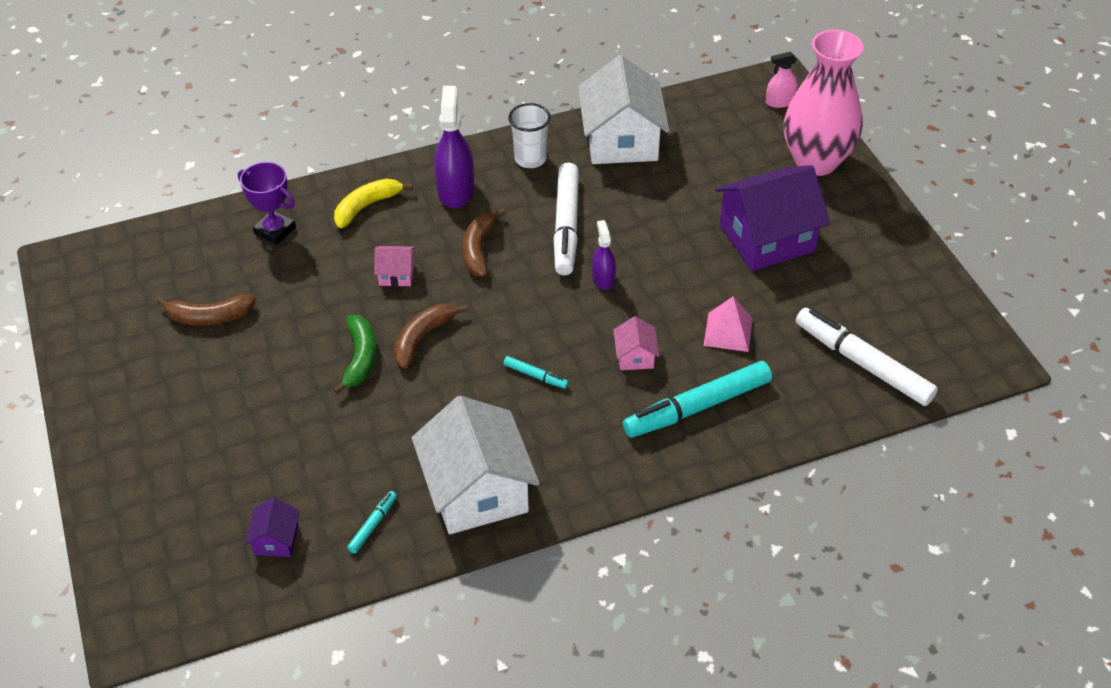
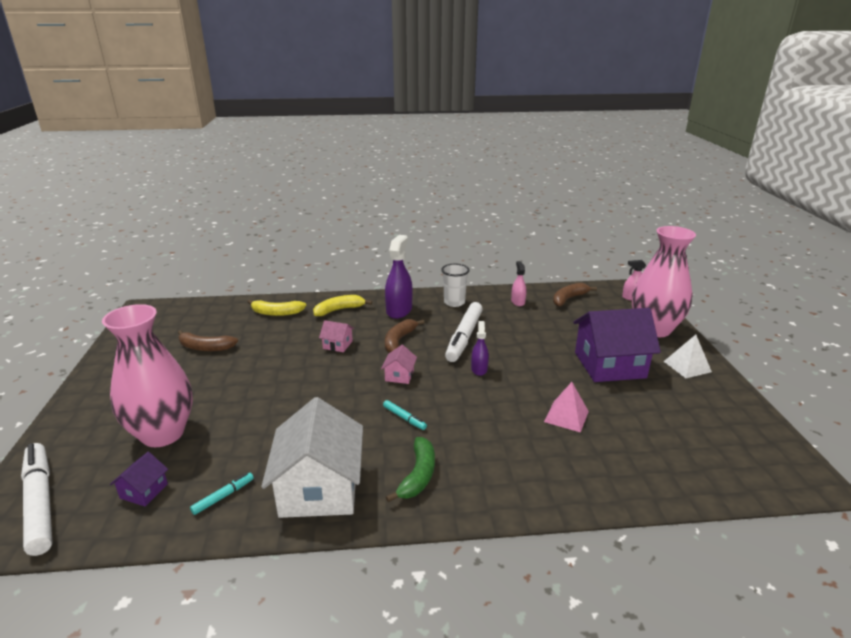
camera: 15 degrees right, 20 degrees down
purple trophy [238,162,296,245] -> yellow banana [248,300,306,316]
green banana [333,315,376,394] -> green banana moved to [386,437,435,502]
brown banana [394,304,468,369] -> brown banana moved to [553,283,597,306]
white house [578,55,669,164] -> pink spray bottle [511,261,526,306]
pink house [613,316,659,370] -> pink house moved to [381,345,417,384]
turquoise marker [623,361,772,438] -> none
white marker [796,308,938,406] -> white marker moved to [21,443,53,556]
none -> pink vase [102,304,193,447]
none -> white pyramid [664,335,712,378]

